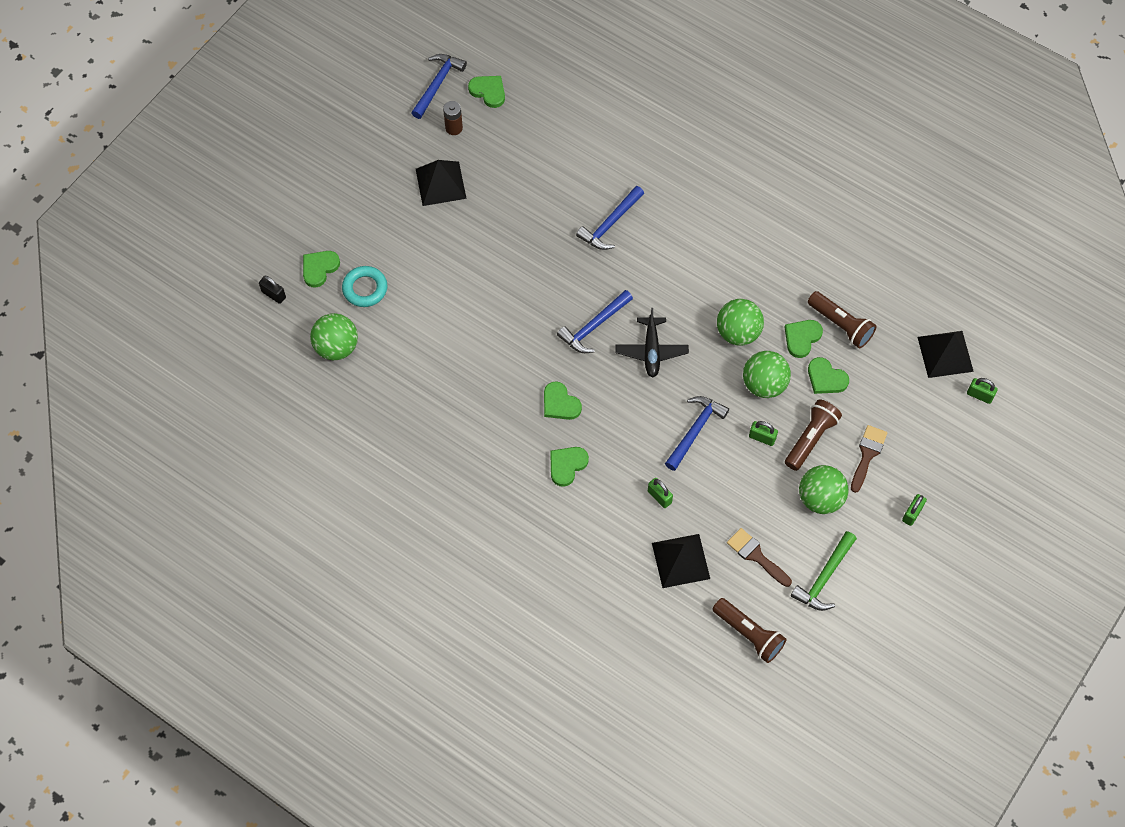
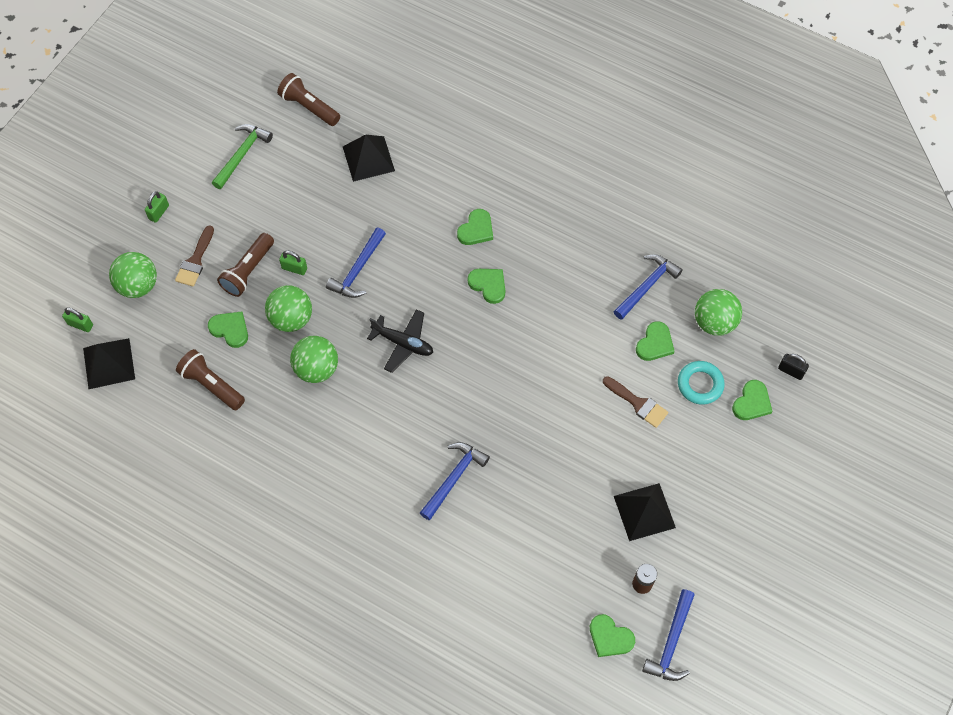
camera: 175 degrees right, 0 degrees up
blue hammer [557,290,633,353] -> blue hammer moved to [614,254,683,320]
black plane [616,308,689,378] -> black plane turned 120 degrees clockwise [367,309,433,373]
green padlock [648,478,673,508] -> none
brown brush [727,528,792,587] -> brown brush moved to [603,376,668,428]
green heart [785,320,823,358] -> green heart moved to [636,321,675,361]
green ball [799,465,848,514] -> green ball moved to [109,252,157,298]

